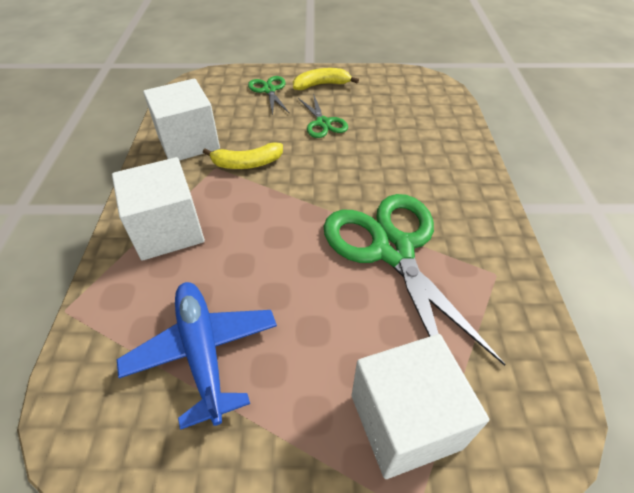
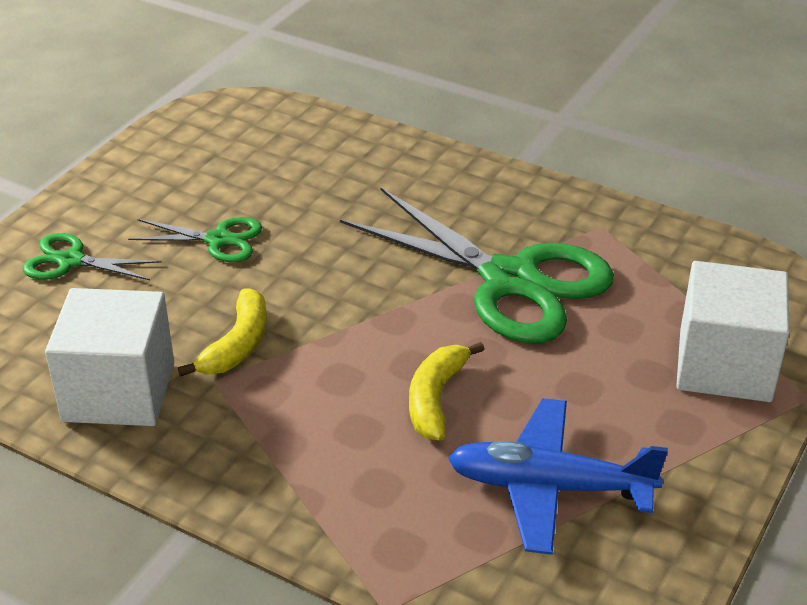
camera: 60 degrees left, 10 degrees down
white cube [112,157,205,261] -> none
yellow banana [293,68,359,90] -> yellow banana moved to [409,342,484,441]
green scissors [324,194,506,366] -> green scissors turned 150 degrees counterclockwise [340,187,614,343]

